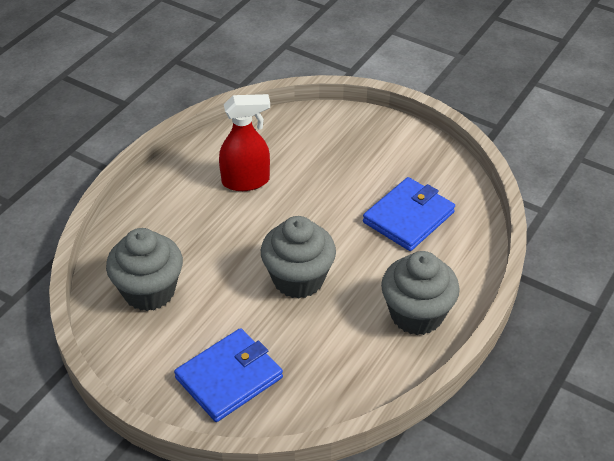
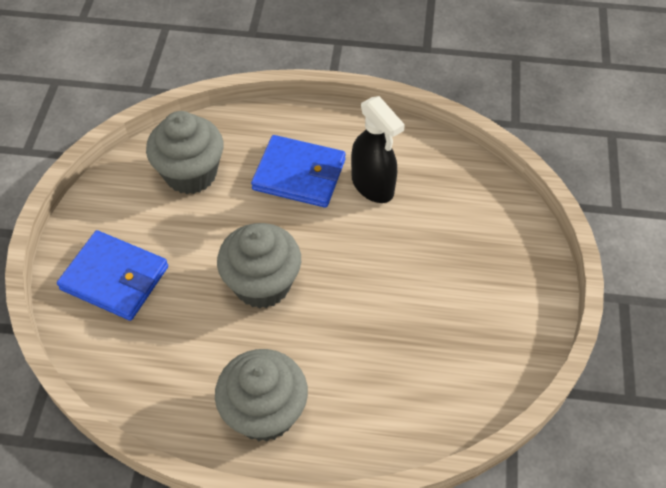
camera: 65 degrees right, 10 degrees up
red spray bottle [219,94,270,191] -> black spray bottle [351,96,405,203]
blue wallet [363,177,455,251] -> blue wallet moved to [251,135,346,208]

